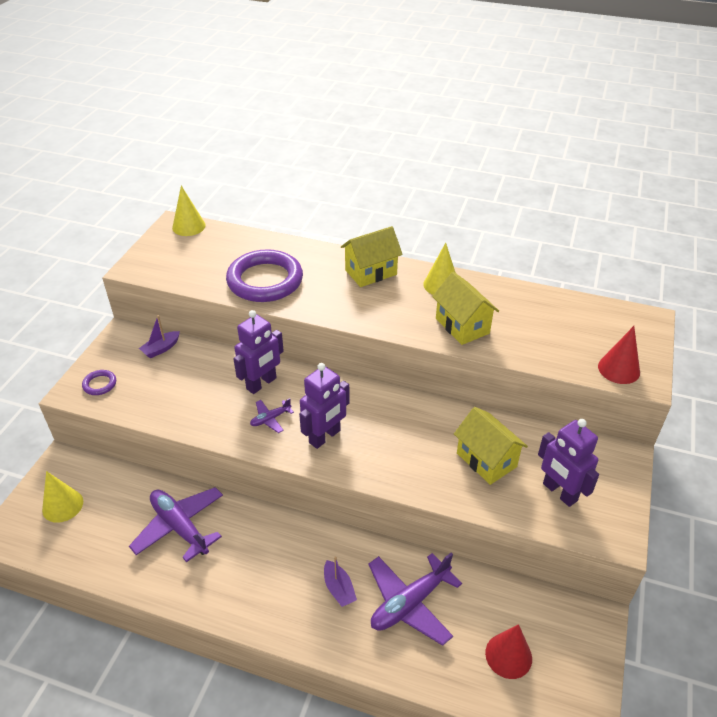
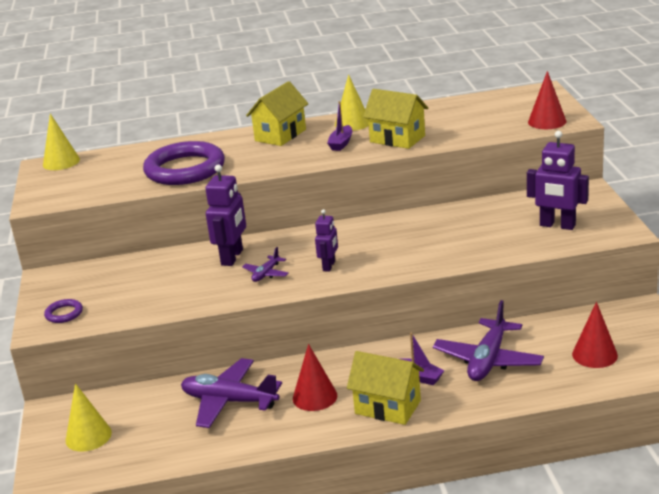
camera: 25 degrees left, 15 degrees down
purple boat [139,315,180,358] -> purple boat moved to [327,101,352,151]
purple robot [299,363,350,449] -> purple robot [315,209,338,272], size x0.61
yellow house [454,407,528,485] -> yellow house moved to [347,351,424,425]
none -> red cone [293,344,337,411]

